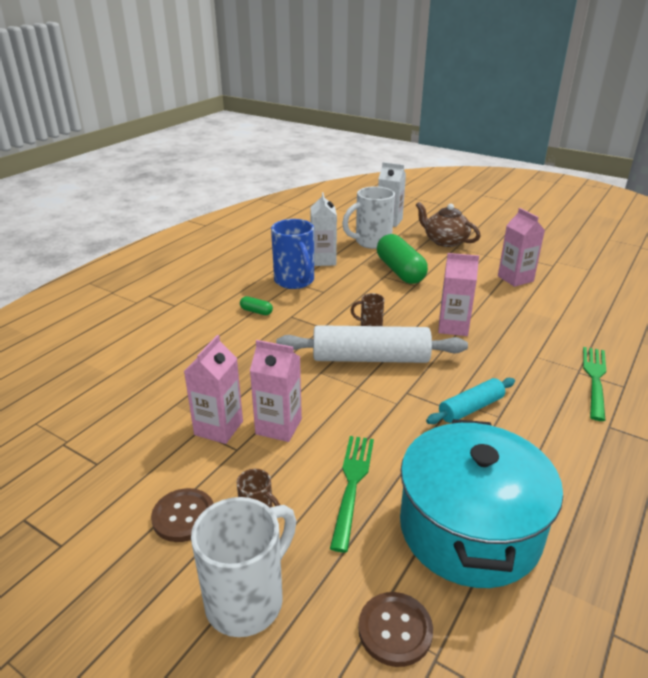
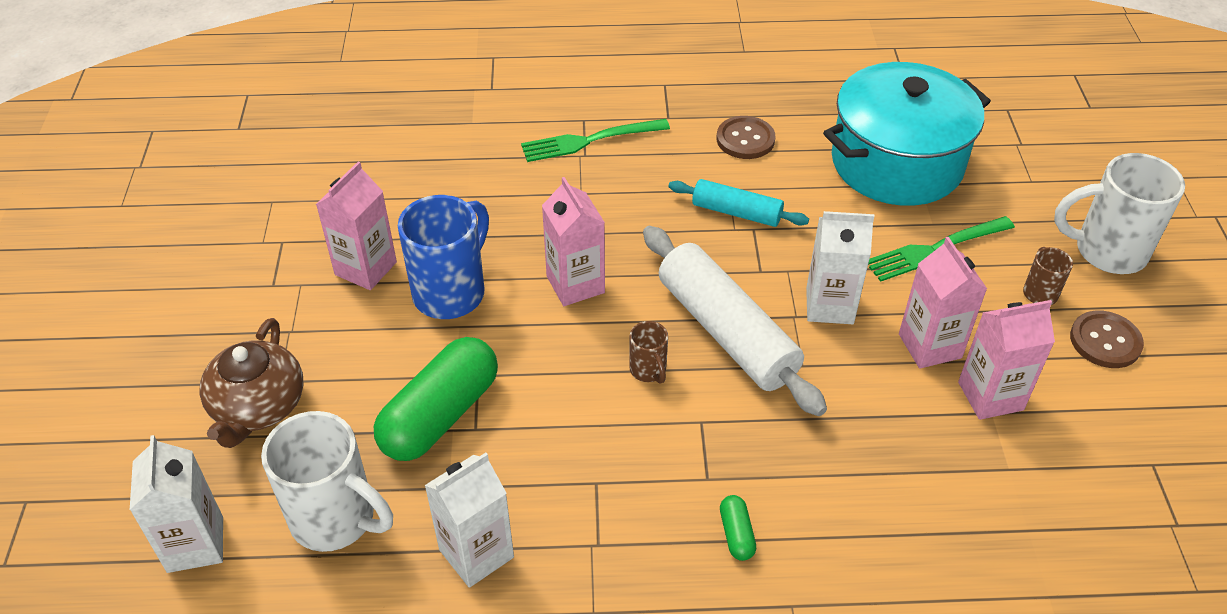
camera: 125 degrees left, 15 degrees up
blue mug [271,219,314,289] -> blue mug moved to [398,195,489,319]
brown button [358,592,433,667] -> brown button moved to [717,116,775,159]
none -> white carton [806,211,874,324]

